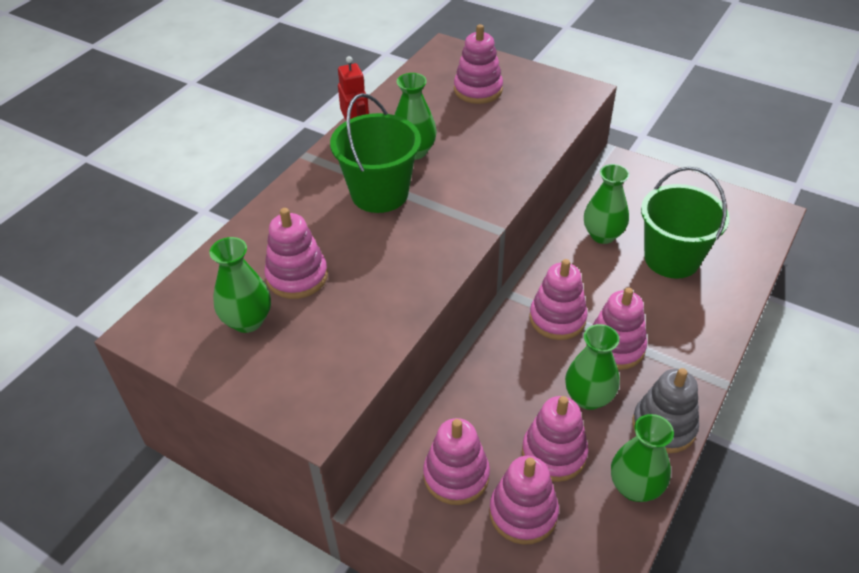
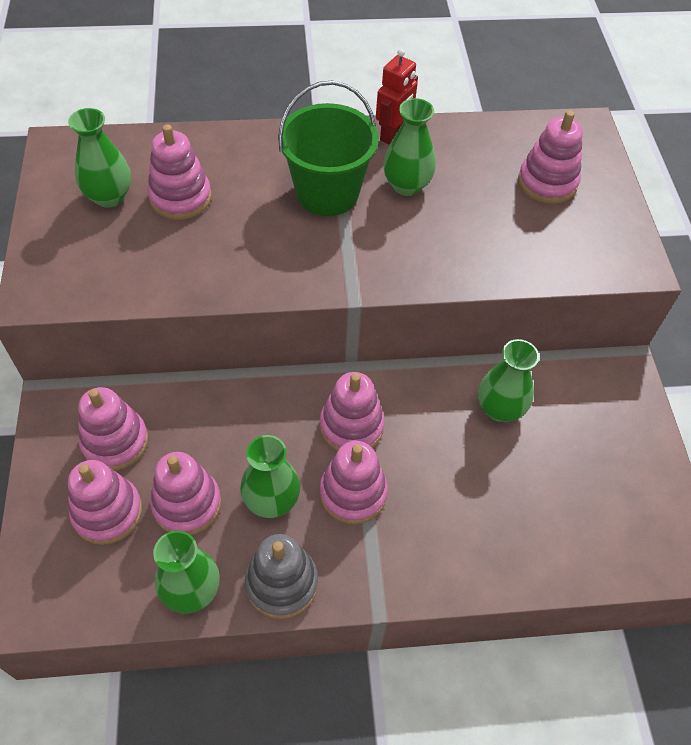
camera: 50 degrees right, 10 degrees up
green bucket [641,167,730,279] -> none

